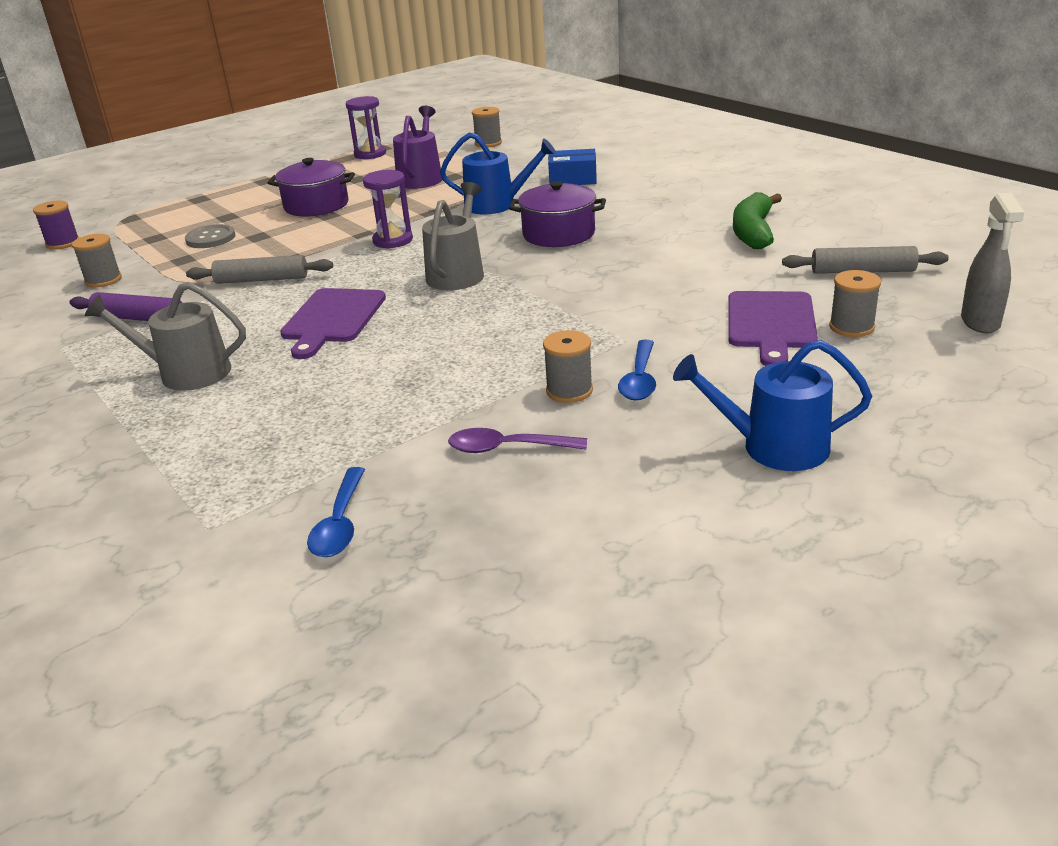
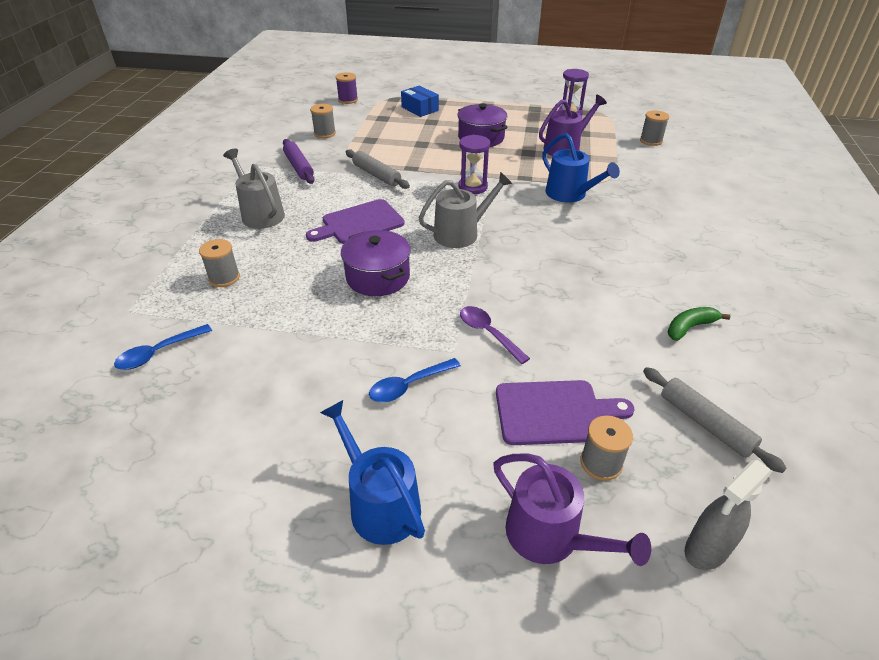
camera: 45 degrees right, 10 degrees up
grey button [185,224,235,248] -> none
purple spoon [448,428,587,453] -> purple spoon moved to [460,306,530,364]
purple pot [509,181,606,247] -> purple pot moved to [341,230,411,296]
grey spool [543,330,593,403] -> grey spool moved to [199,239,240,287]
blue box [548,149,597,185] -> blue box moved to [401,86,439,117]
purple cutting board [728,291,818,366] -> purple cutting board turned 150 degrees counterclockwise [496,380,634,445]
green banana [733,192,782,249] -> green banana [667,307,731,341], size x0.65
none -> purple watering can [493,453,651,566]

